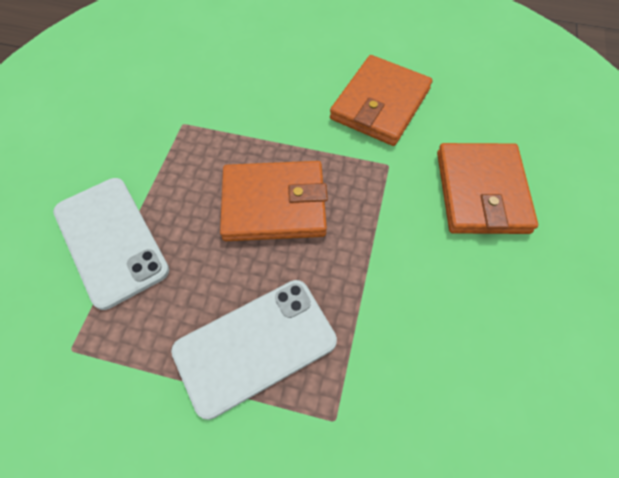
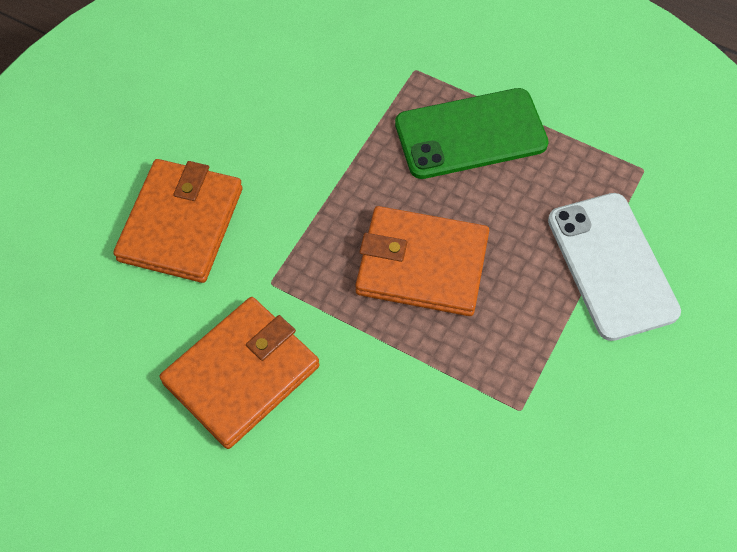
camera: 165 degrees left, 0 degrees up
white phone [171,280,337,420] -> green phone [395,88,549,179]

